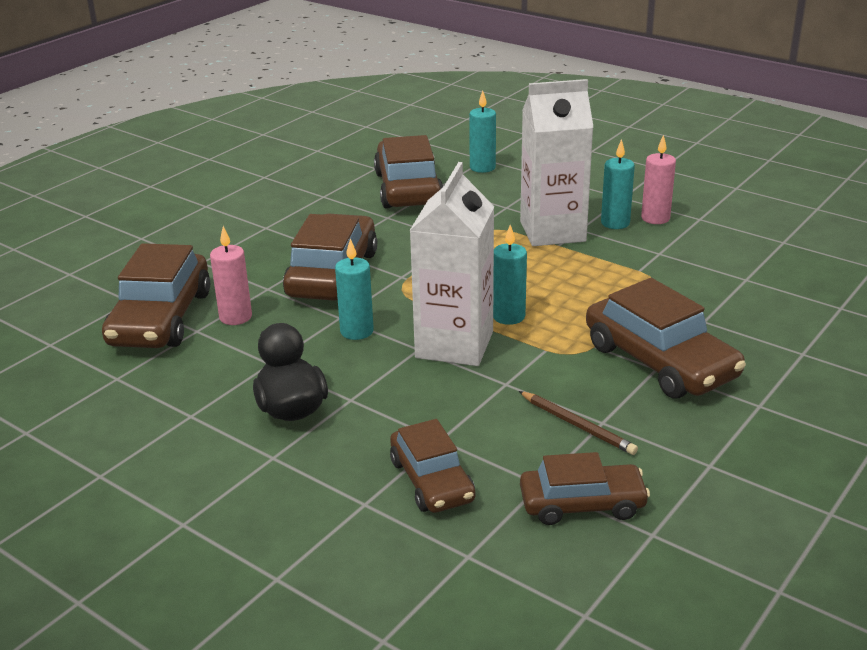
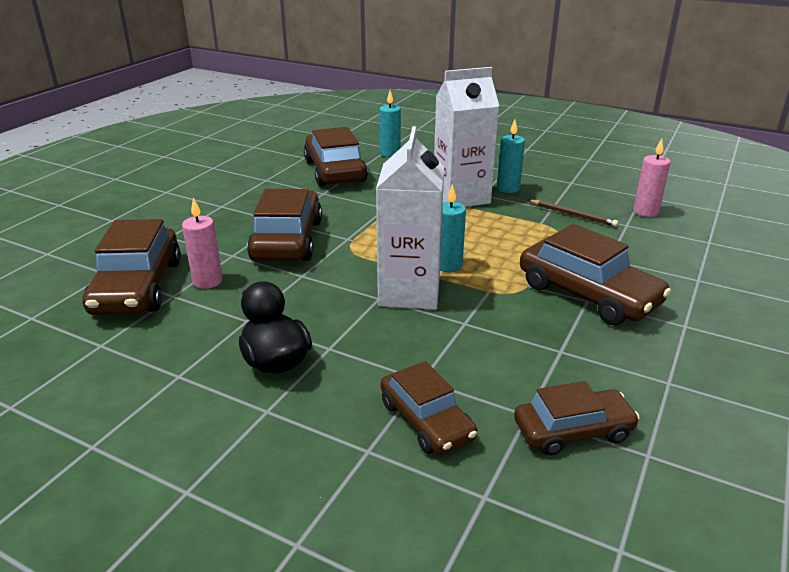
camera: 10 degrees left, 0 degrees up
turquoise candle [335,238,374,340] -> none
brown pencil [519,391,638,455] -> brown pencil moved to [528,200,619,227]
pink candle [641,135,676,224] -> pink candle moved to [633,139,671,217]

